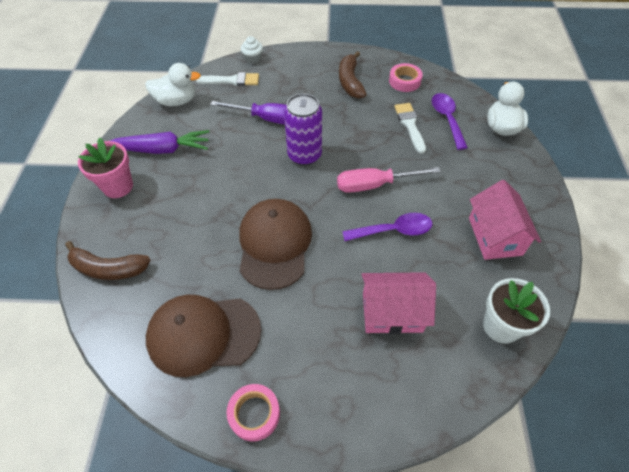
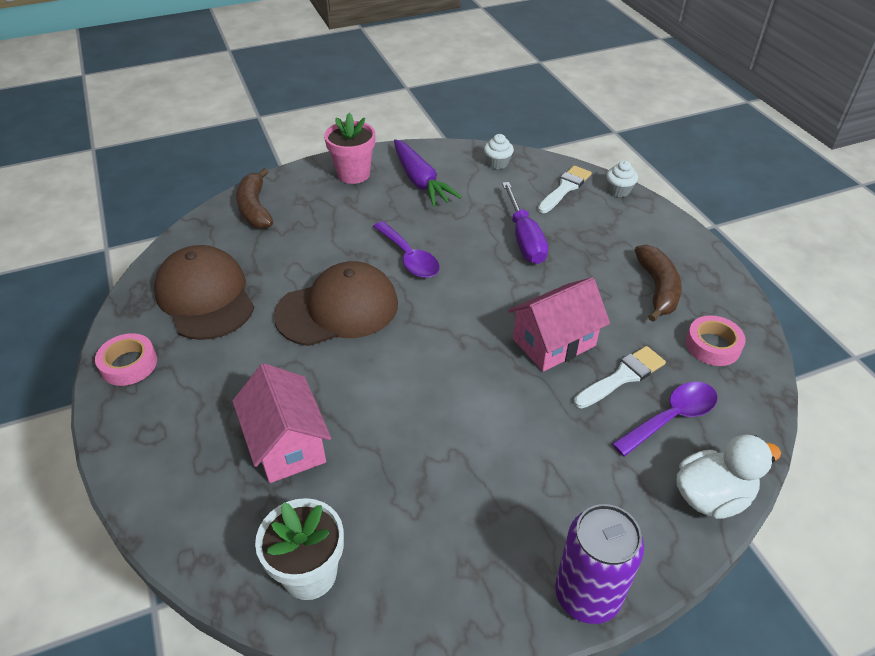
camera: 65 degrees right, 10 degrees down
white duck [145,63,201,106] -> white cupcake [484,134,514,169]
white brush [196,72,259,86] -> white brush turned 120 degrees counterclockwise [538,166,592,213]
purple can [284,93,322,165] -> purple can moved to [555,504,644,624]
pink screwdriver [337,167,441,193] -> none
brown banana [339,51,367,99] -> brown banana turned 120 degrees clockwise [635,245,682,322]
purple spoon [342,213,432,241] -> purple spoon moved to [373,221,440,278]
pink house [469,180,541,260] -> pink house moved to [508,277,610,372]

